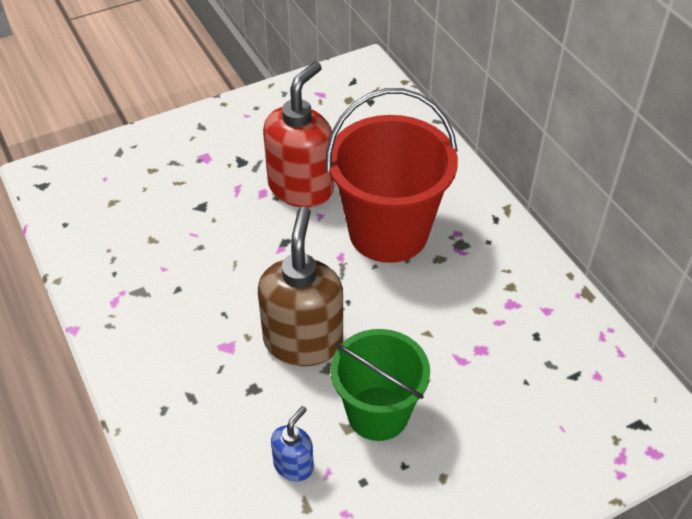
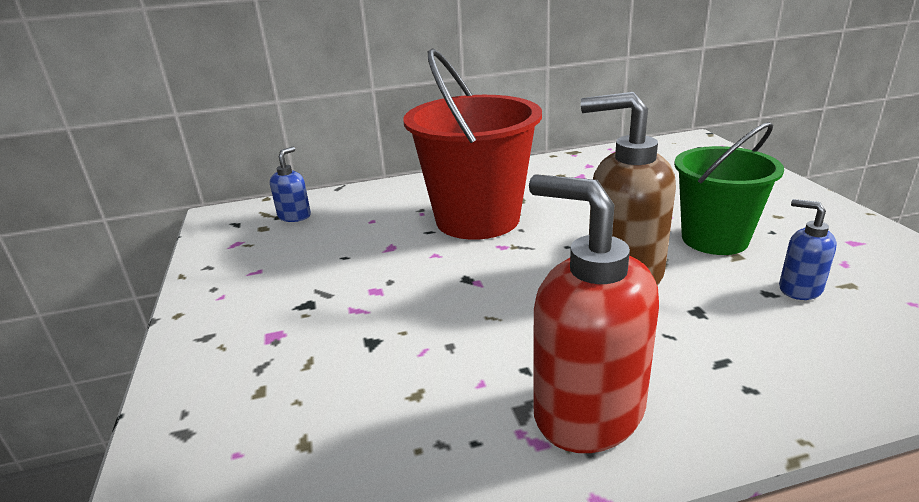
camera: 75 degrees left, 20 degrees down
red soap dispenser [263,61,334,207] -> red soap dispenser moved to [529,175,659,453]
none -> blue soap dispenser [270,147,311,222]

